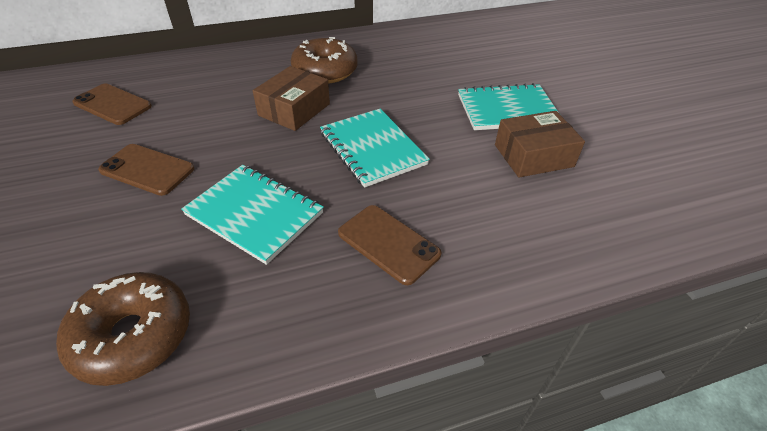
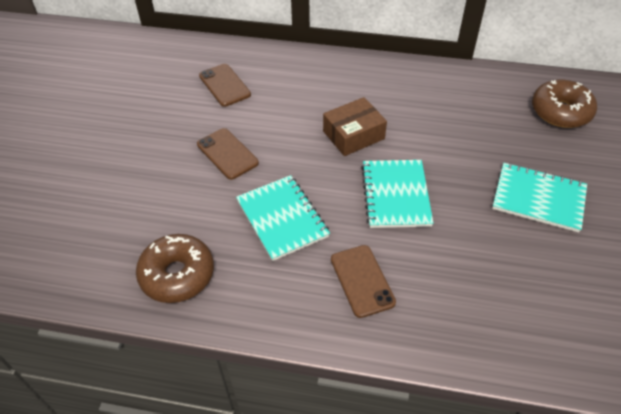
camera: 30 degrees right, 5 degrees up
brown donut [290,37,358,84] -> brown donut moved to [532,80,597,128]
brown box [495,111,585,178] -> none

